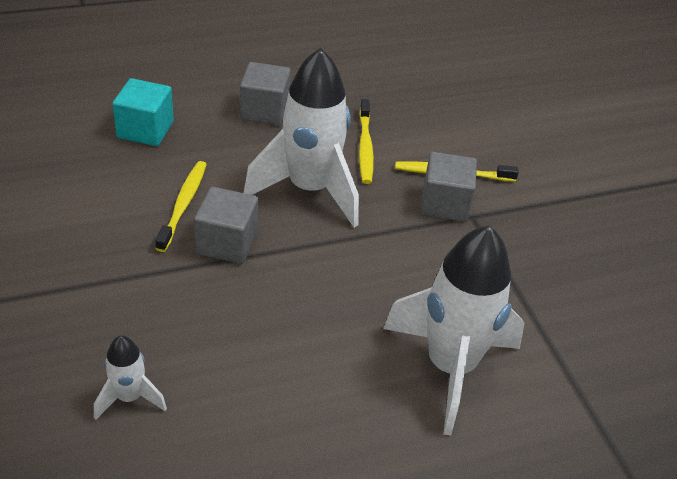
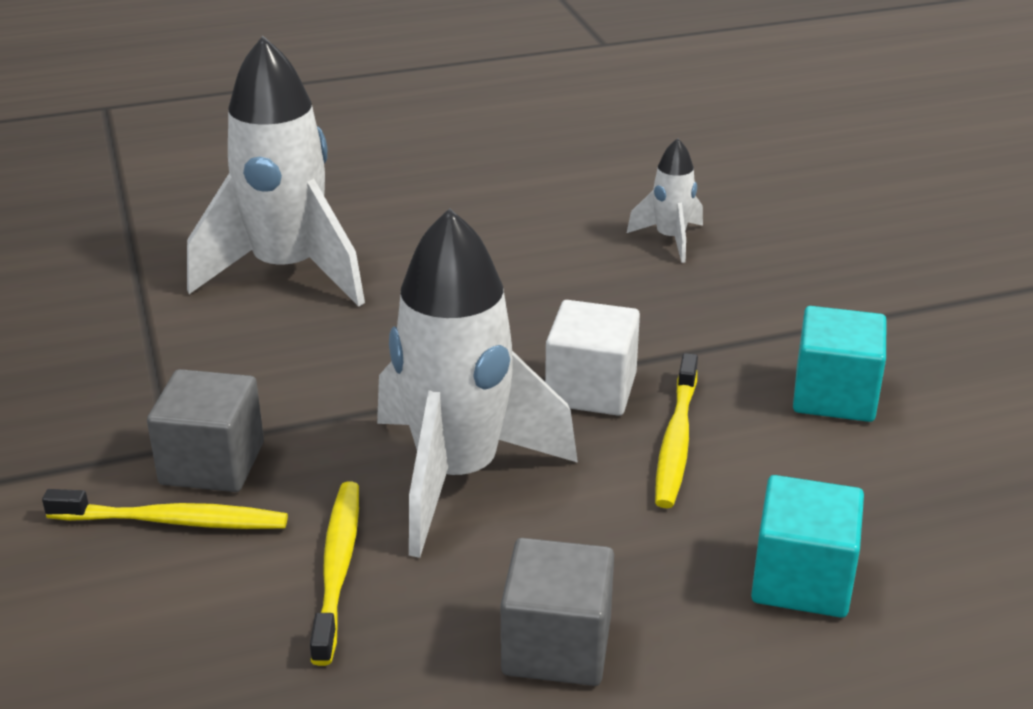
camera: 175 degrees left, 10 degrees down
grey cube [194,187,258,264] -> white cube [545,300,640,416]
none -> turquoise cube [793,306,887,422]

